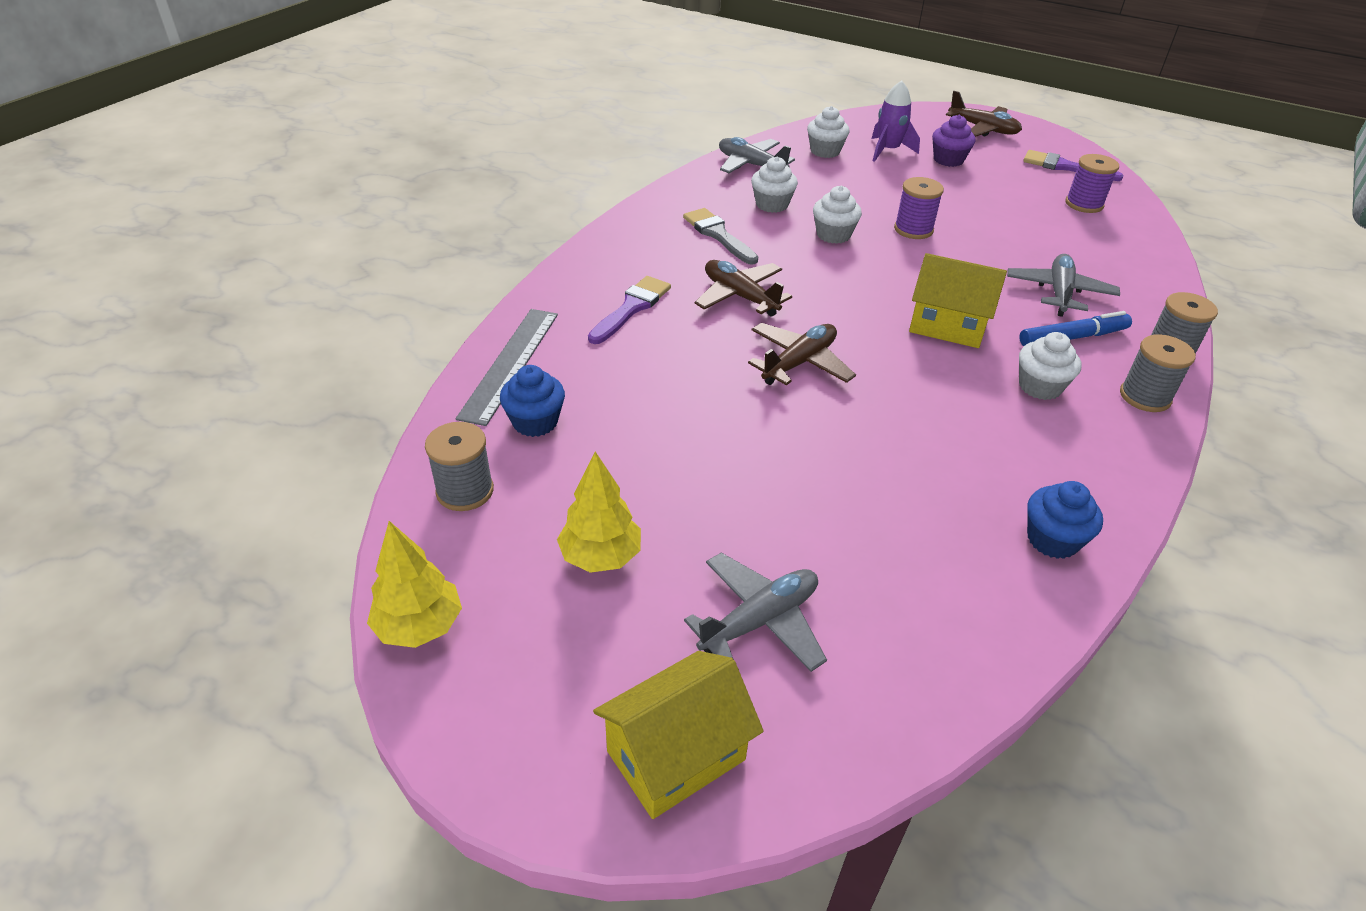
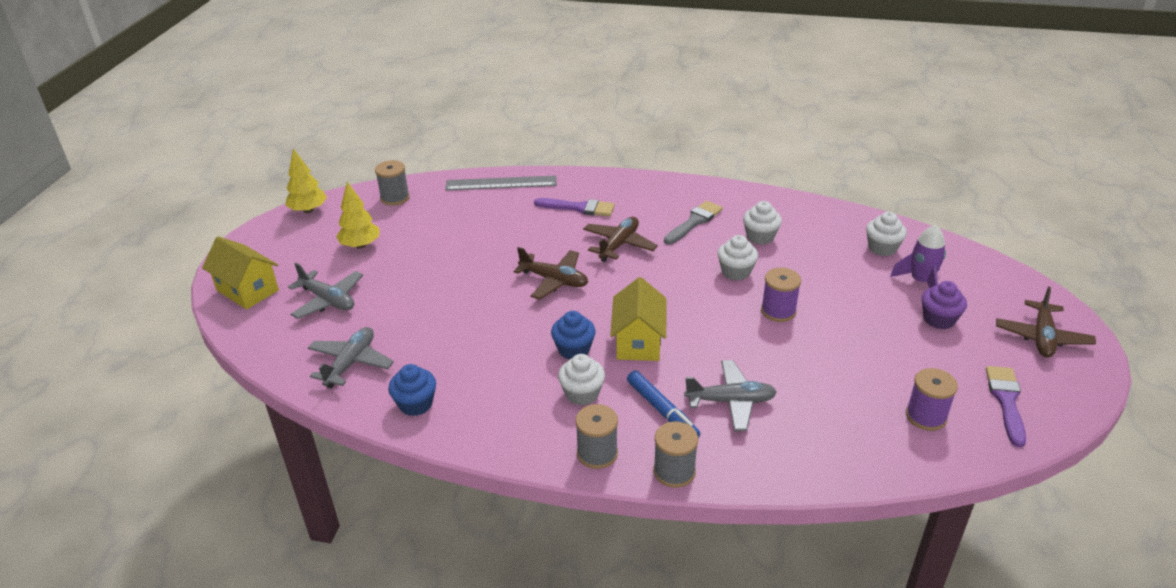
camera: 75 degrees right, 5 degrees down
blue cupcake [500,365,565,437] -> blue cupcake moved to [551,311,596,359]
grey plane [719,137,795,173] -> grey plane moved to [308,327,394,388]

